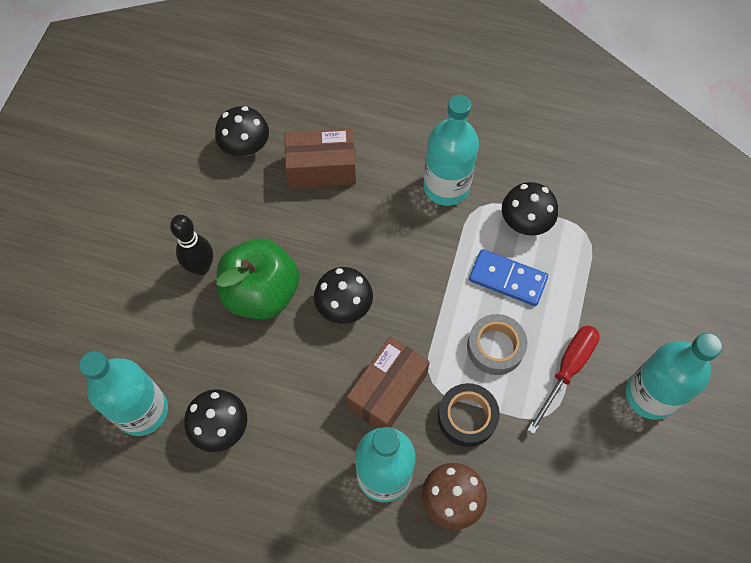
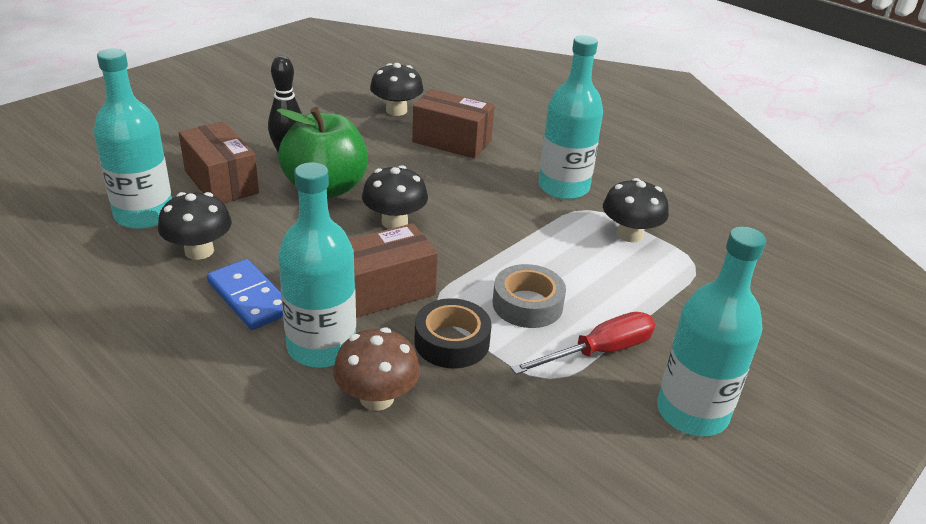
camera: 25 degrees right, 30 degrees down
blue domino [469,249,548,306] -> blue domino moved to [207,259,283,330]
none -> brown box [179,121,259,203]

